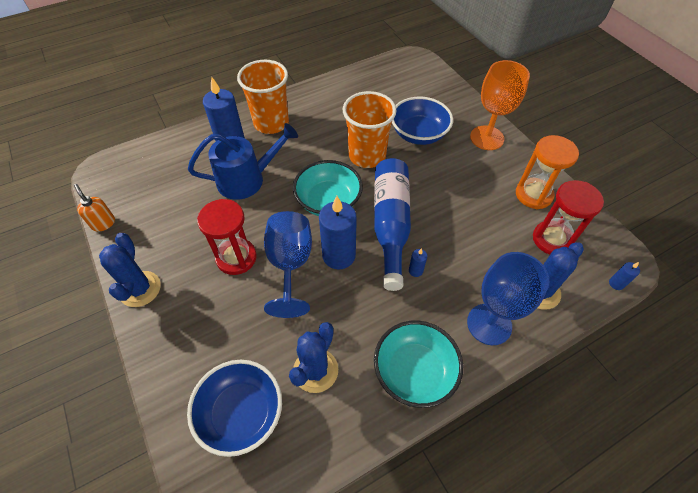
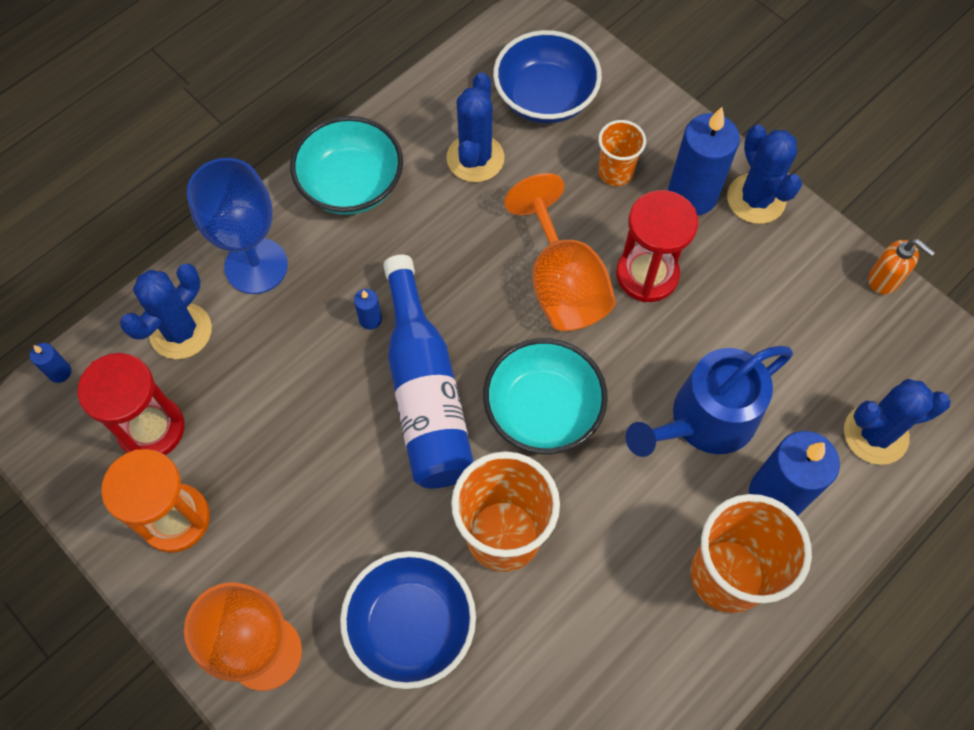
camera: 165 degrees right, 10 degrees up
blue goblet [264,211,312,318] -> orange goblet [504,173,616,331]
blue candle [319,196,357,270] -> blue candle moved to [668,107,740,215]
none -> orange cup [598,120,646,186]
none -> blue cactus [844,379,951,465]

